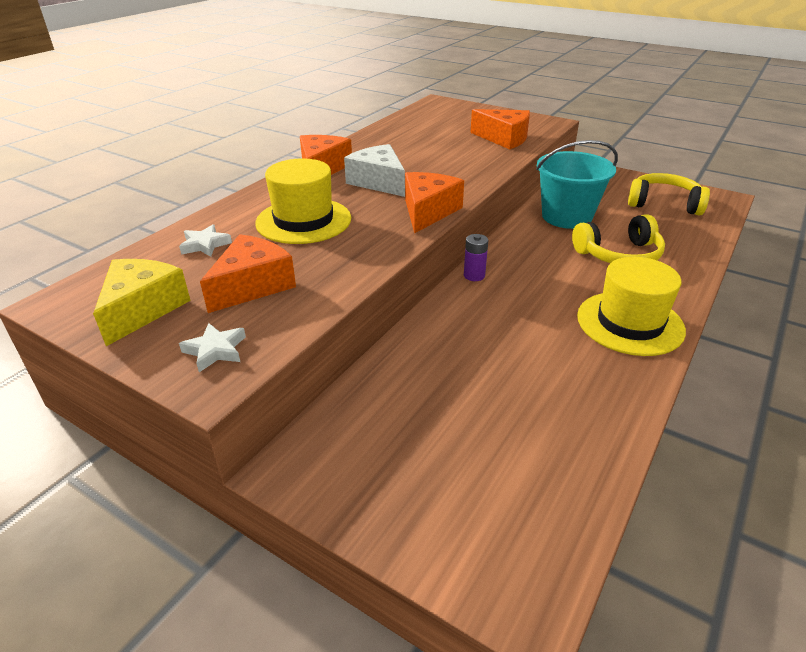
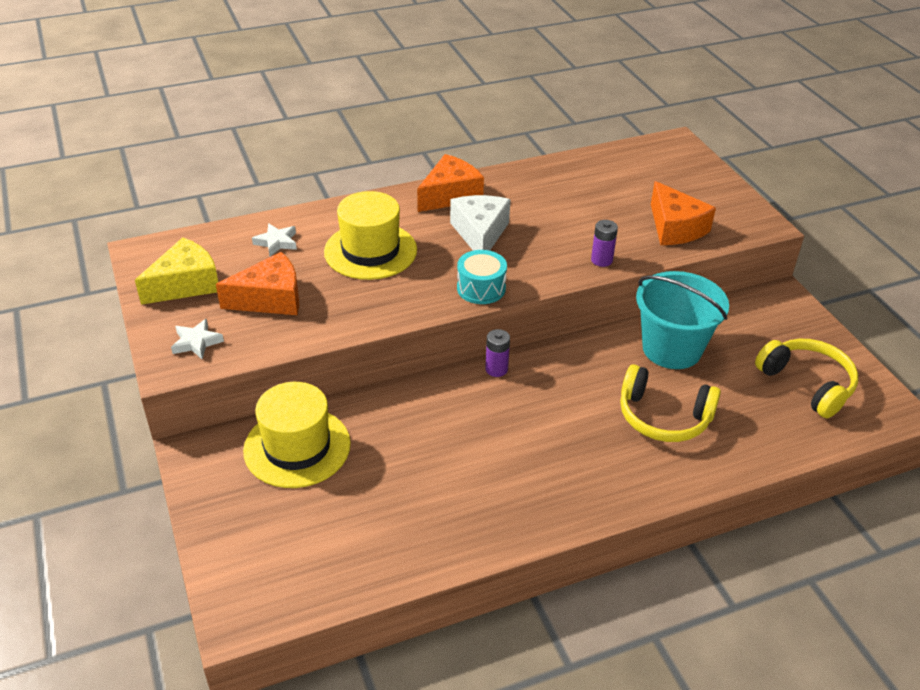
camera: 35 degrees right, 5 degrees up
orange cheese [405,172,464,233] -> turquoise drum [457,250,507,304]
yellow hat [577,257,686,356] -> yellow hat moved to [243,382,351,488]
none -> purple battery [591,220,618,267]

